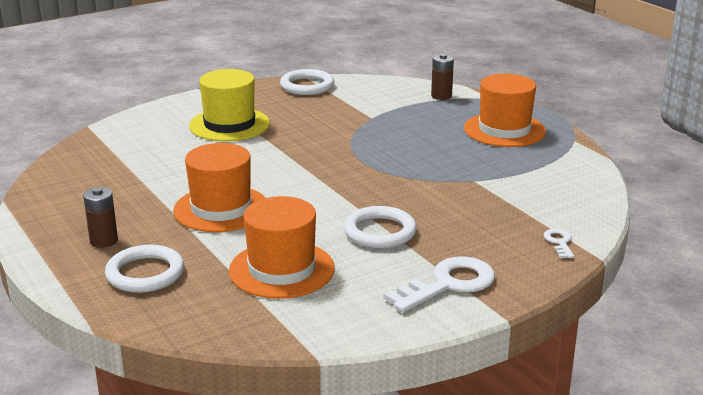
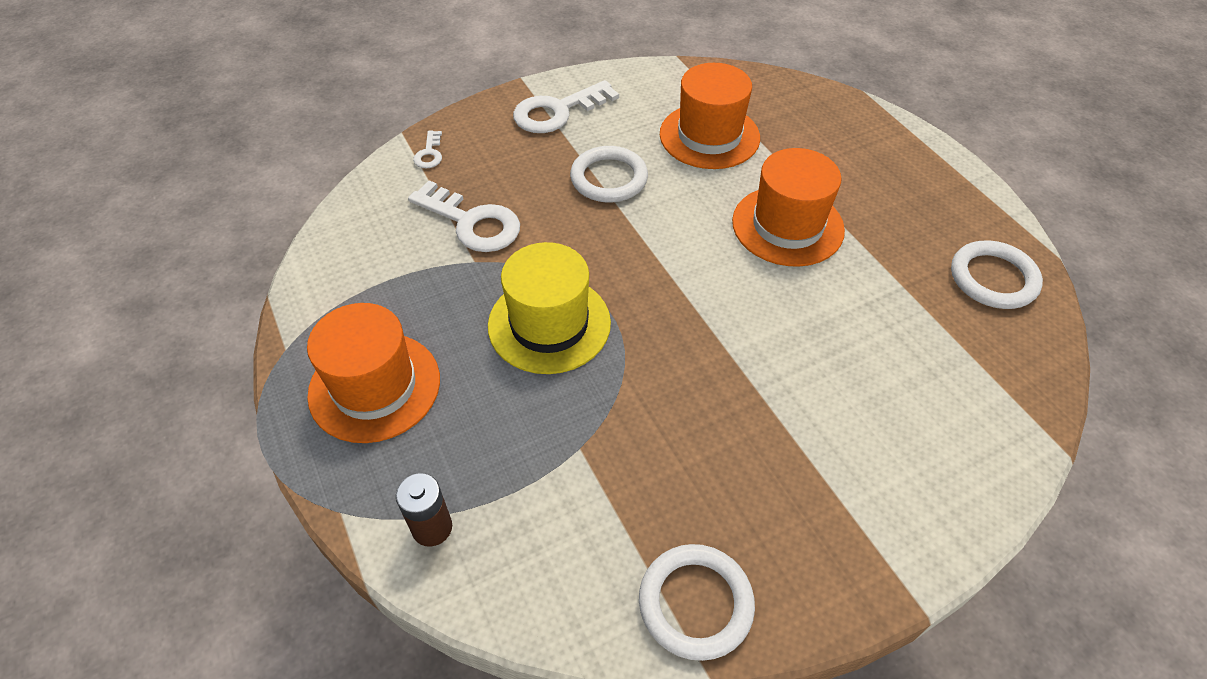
camera: 175 degrees left, 25 degrees up
brown battery [83,187,118,248] -> none
white ring [105,245,184,293] -> white ring moved to [951,241,1043,309]
yellow hat [189,69,270,141] -> yellow hat moved to [488,242,611,374]
none -> white key [408,180,520,252]

